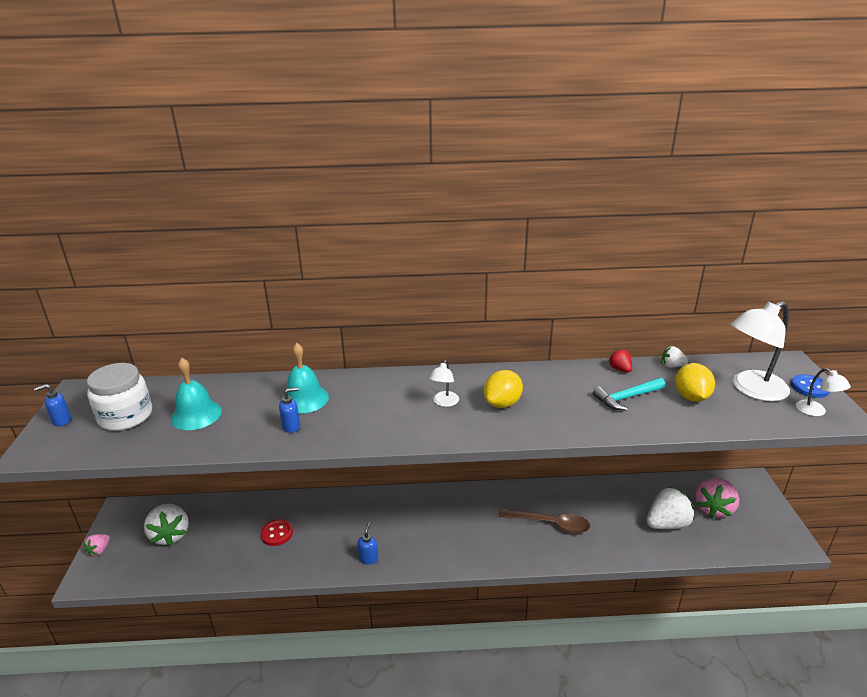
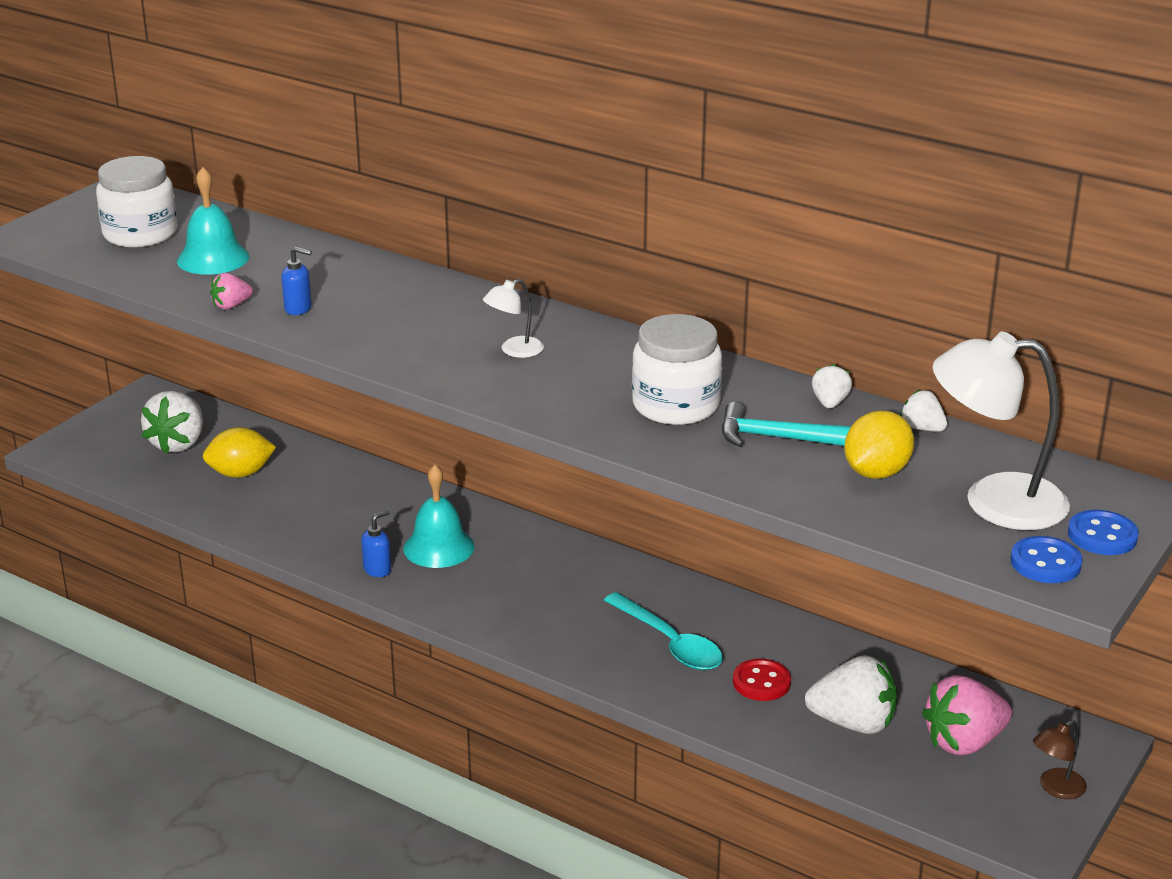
camera: 35 degrees right, 0 degrees up
blue soap dispenser [34,384,71,426] -> none
pink strawberry [84,534,110,557] -> pink strawberry moved to [210,273,253,310]
red button [260,519,293,546] -> red button moved to [733,659,791,701]
turquoise bell [281,343,329,413] -> turquoise bell moved to [403,464,474,568]
yellow lemon [484,370,523,408] -> yellow lemon moved to [203,427,276,478]
brown spoon [499,509,590,534] -> turquoise spoon [604,592,723,670]
red strawberry [608,349,632,373] -> white strawberry [812,364,852,408]
white lamp [796,368,851,416] -> blue button [1011,536,1083,583]
none -> white jar [632,314,722,425]
none -> brown lamp [1033,720,1087,799]

